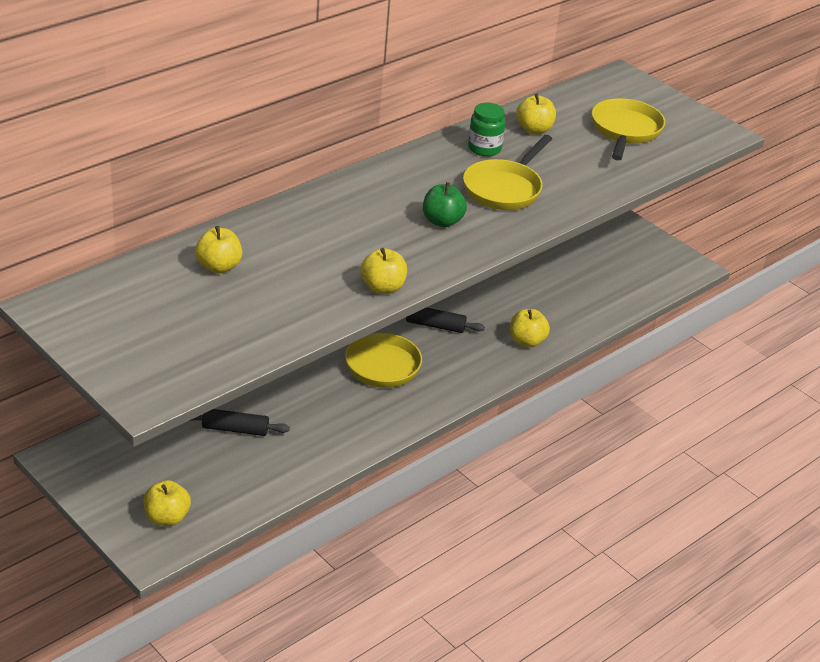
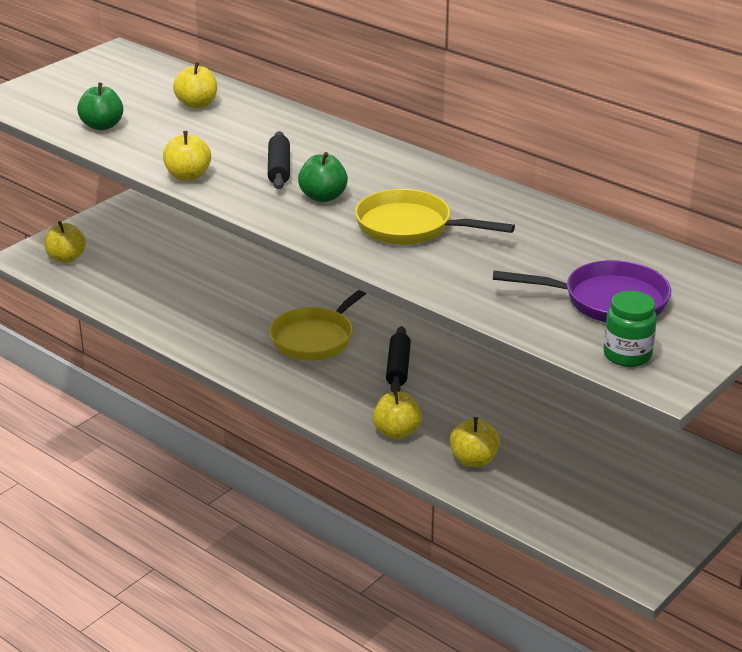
camera: 85 degrees right, 5 degrees down
black rolling pin [189,409,290,436] -> black rolling pin moved to [268,131,290,189]
green jar [468,103,505,156] -> green jar moved to [604,291,657,367]
yellow apple [516,93,556,134] -> yellow apple moved to [450,417,500,467]
yellow pan [592,98,665,160] -> purple pan [493,260,671,322]
none -> green apple [77,82,123,130]

